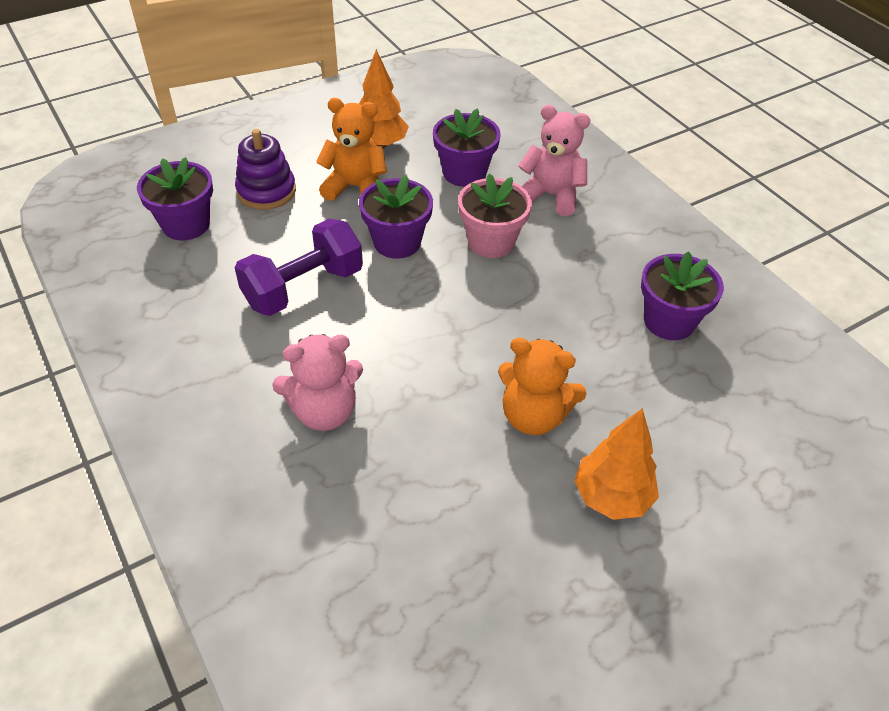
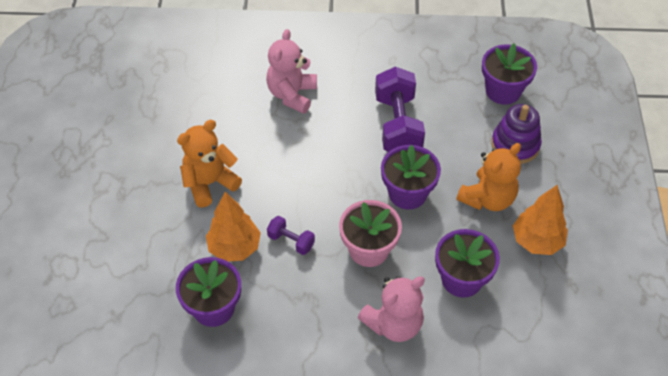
camera: 125 degrees right, 5 degrees up
orange tree [574,408,659,520] -> orange tree moved to [206,192,261,261]
none -> purple dumbbell [267,216,315,255]

